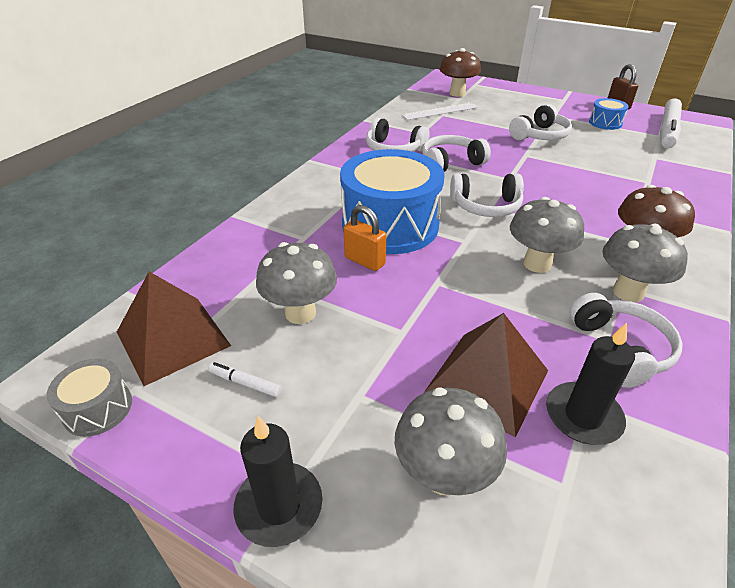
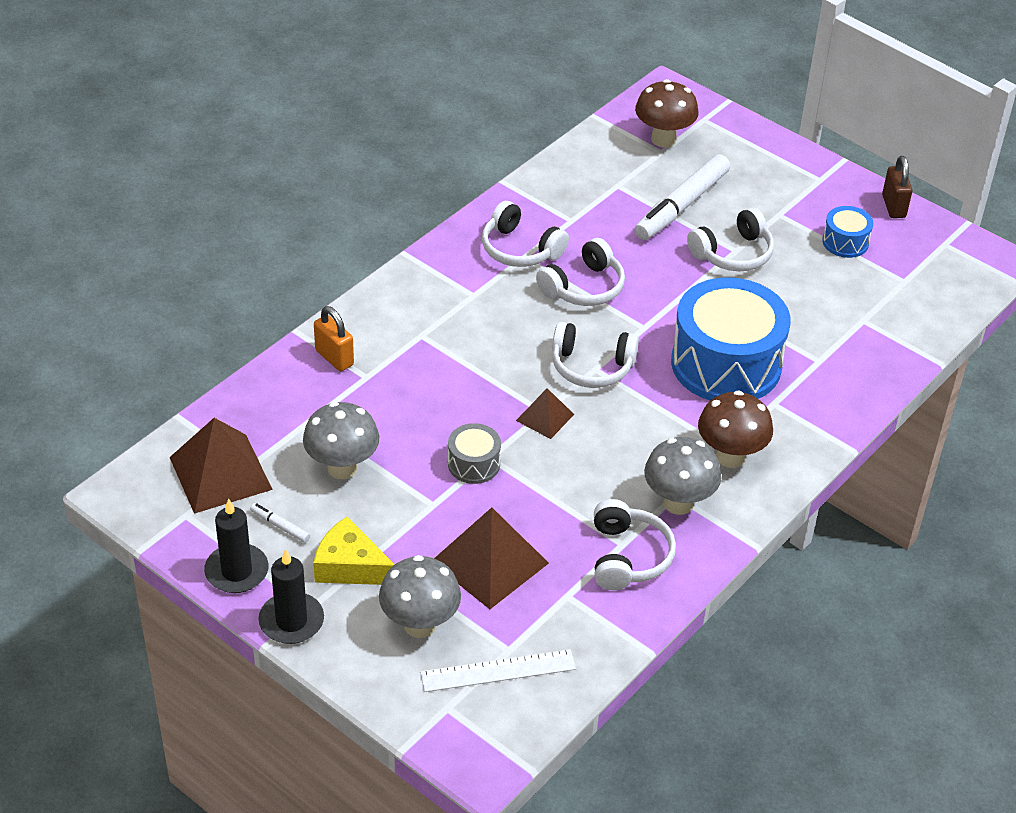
camera: 10 degrees right, 5 degrees up
grey drum [47,358,132,437] -> grey drum moved to [448,423,501,484]
blue drum [340,149,445,254] -> blue drum moved to [671,277,791,401]
orange padlock [343,205,386,271] -> orange padlock moved to [314,306,354,371]
white ruler [402,103,478,120] -> white ruler moved to [420,649,576,692]
white headphones [422,135,491,172] -> white headphones turned 150 degrees clockwise [536,238,625,306]
grey mushroom [510,197,584,273] -> none
black candle [546,323,635,445] -> black candle moved to [204,499,269,593]
white marker [660,98,682,148] -> white marker moved to [634,154,730,240]
none -> yellow cheese [313,517,395,585]
none -> brown pyramid [516,388,574,439]

